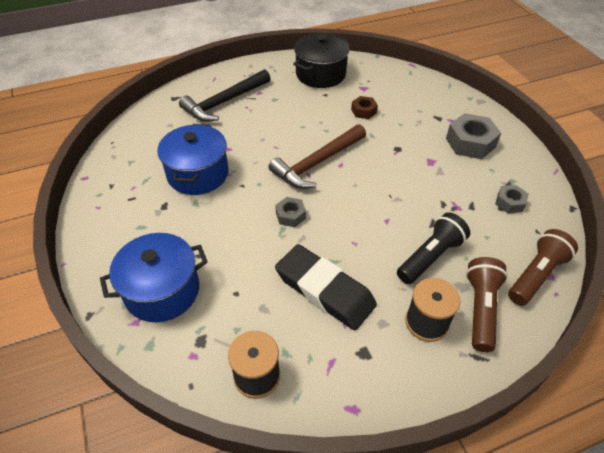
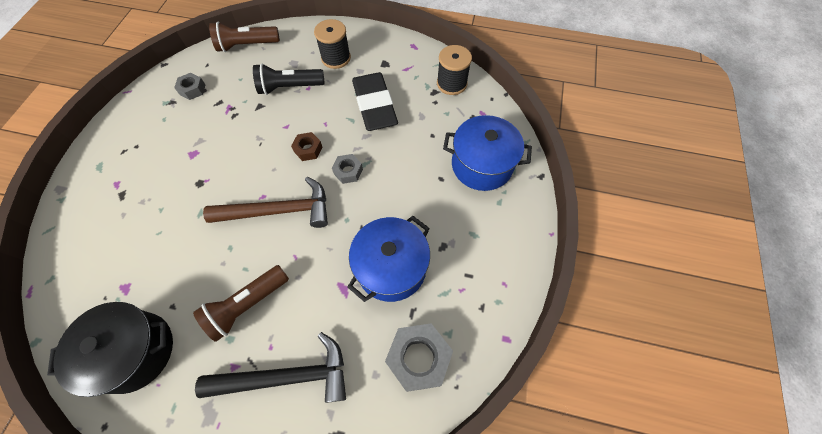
camera: 145 degrees left, 15 degrees up
brown nut [351,96,378,119] -> brown nut moved to [291,132,323,161]
grey nut [446,113,501,159] -> grey nut moved to [385,323,453,392]
brown flashlight [466,257,508,352] -> brown flashlight moved to [193,265,289,342]

